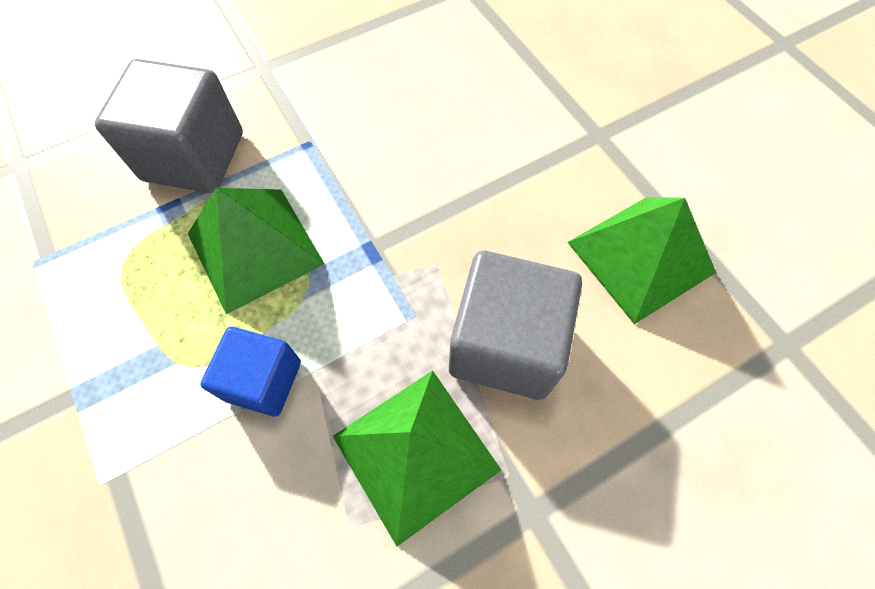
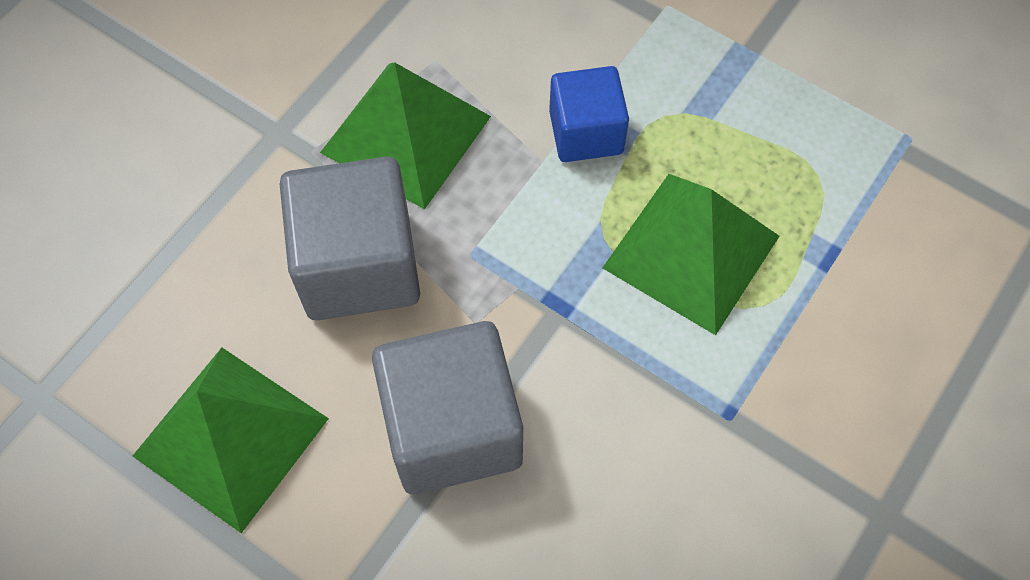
camera: 155 degrees right, 0 degrees up
grey cube [95,59,243,193] -> grey cube moved to [372,321,523,494]

